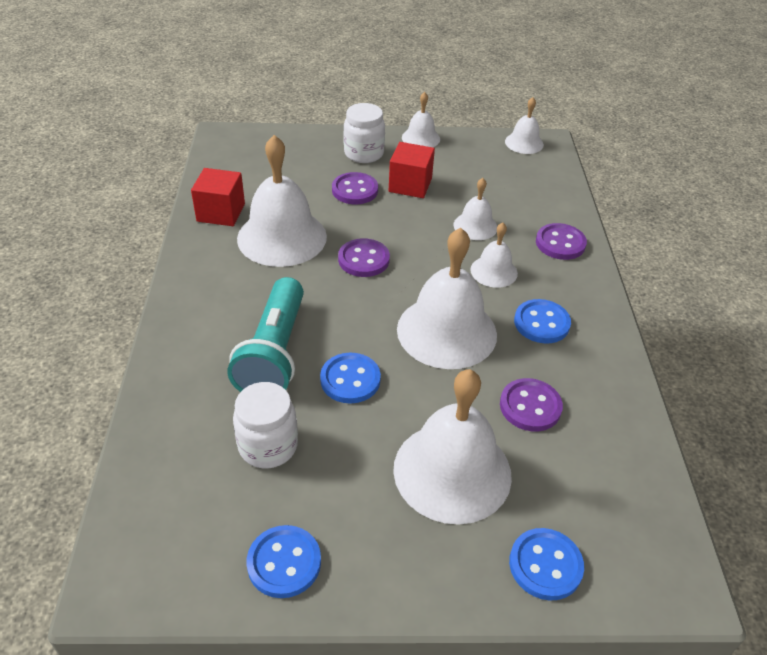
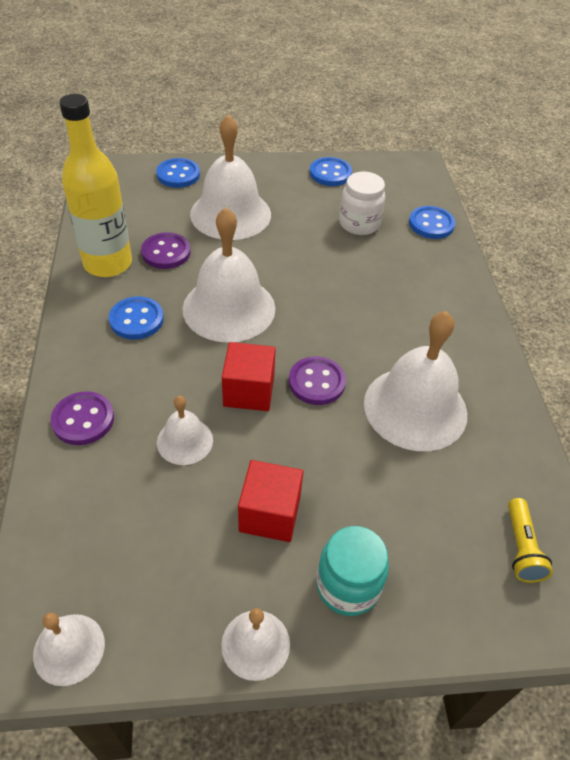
camera: 175 degrees right, 5 degrees up
red cube [191,168,245,226] -> red cube moved to [222,342,276,411]
turquoise flashlight [227,277,304,392] -> none
blue button [320,353,381,404] -> blue button moved to [409,206,455,239]
purple button [332,172,378,204] -> none
white jar [344,103,385,163] -> turquoise jar [316,526,389,616]
white bell [470,223,518,288] -> none
none -> yellow bottle [59,94,132,277]
none -> yellow flashlight [508,498,553,583]

